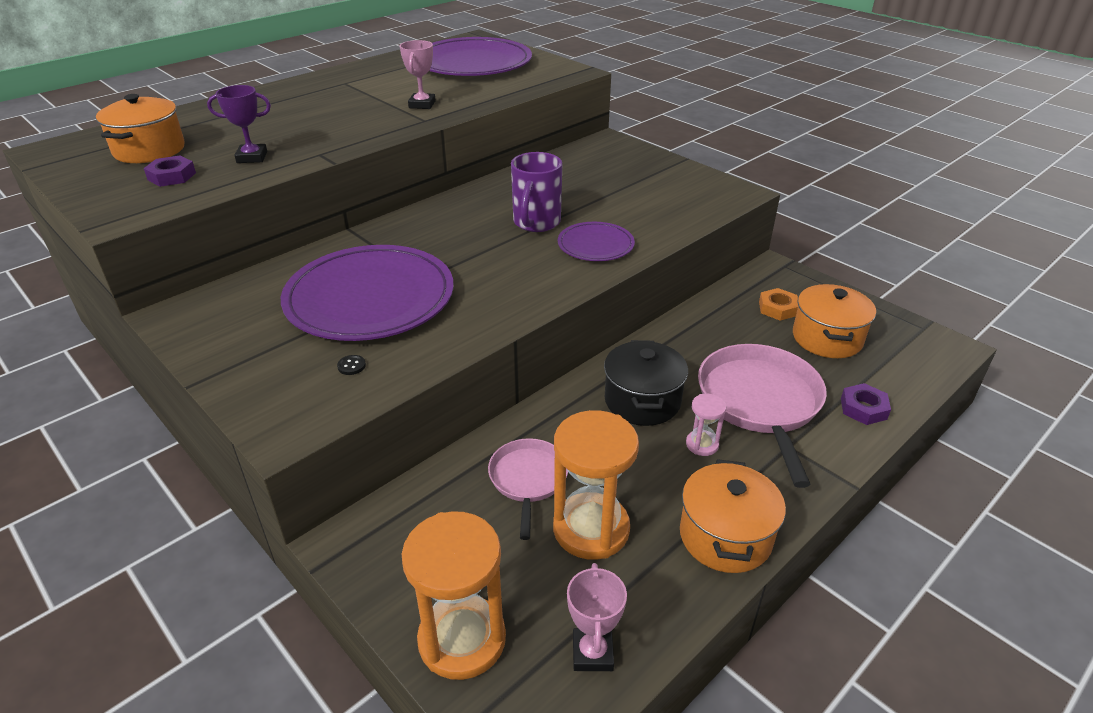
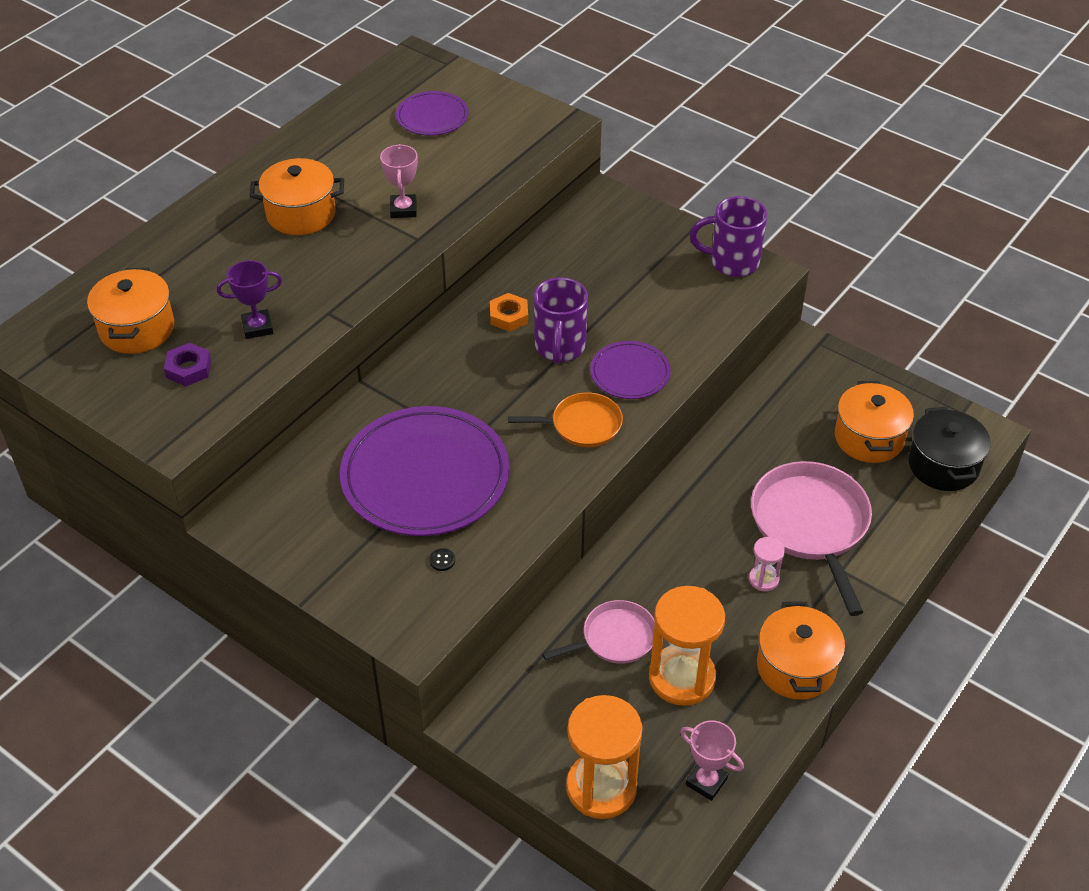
camera: 10 degrees left, 10 degrees up
purple plate [429,37,532,76] -> purple plate [396,91,469,136], size x0.51
pink pan [488,438,568,540] -> pink pan turned 75 degrees clockwise [542,600,655,664]
pink trophy [567,563,627,671] -> pink trophy turned 45 degrees counterclockwise [680,720,744,801]
black pot [604,340,688,426] -> black pot moved to [908,407,991,491]
orange nut [759,288,798,321] -> orange nut moved to [490,293,528,332]
purple nut [841,383,891,425] -> none
none -> orange pot [249,158,344,235]
none -> orange pan [508,392,623,447]
none -> purple mug [689,196,768,277]

